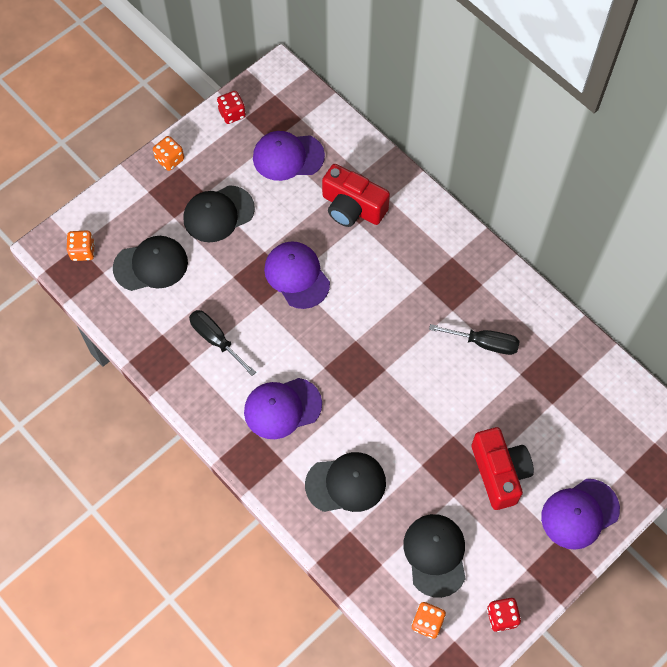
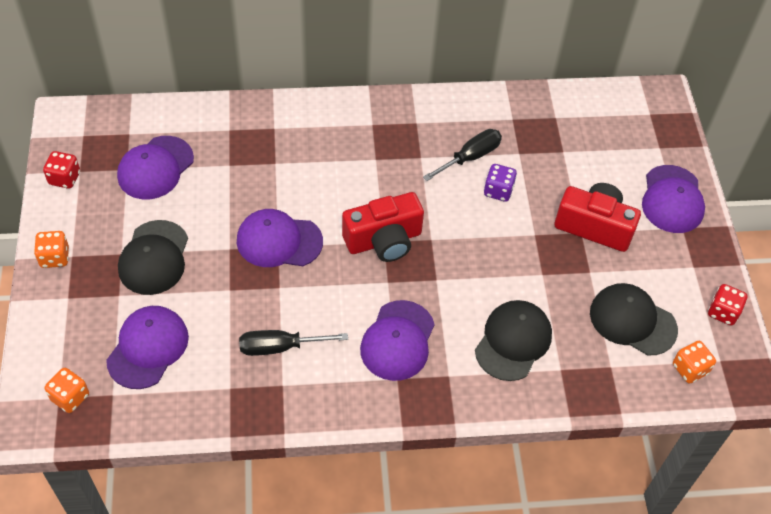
camera: 55 degrees left, 10 degrees down
black cap [113,236,188,291] -> purple cap [106,306,189,389]
red camera [322,164,390,227] -> red camera moved to [342,192,424,262]
none -> purple dice [484,164,517,202]

